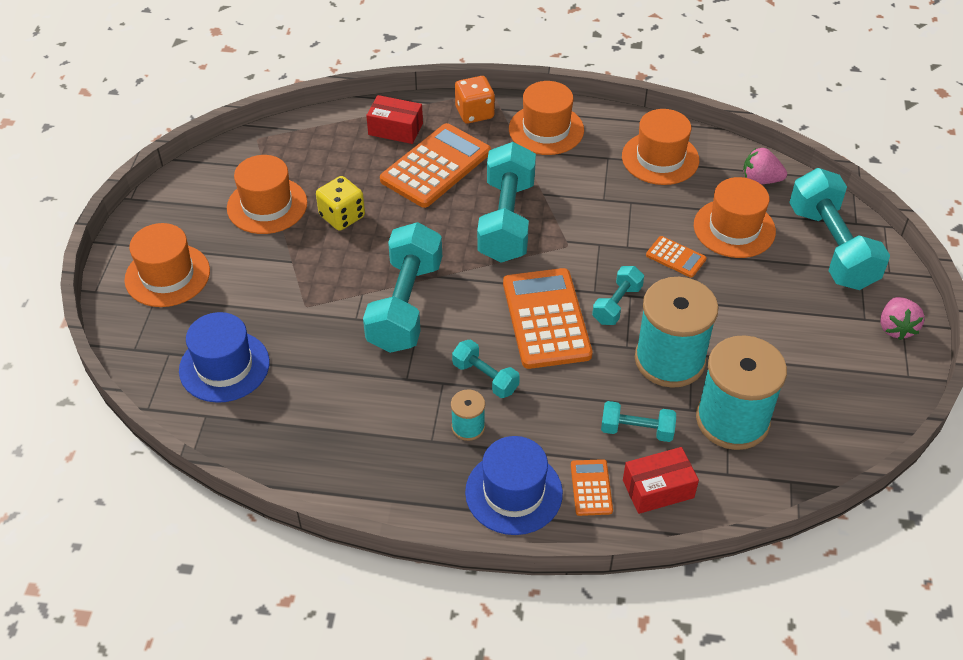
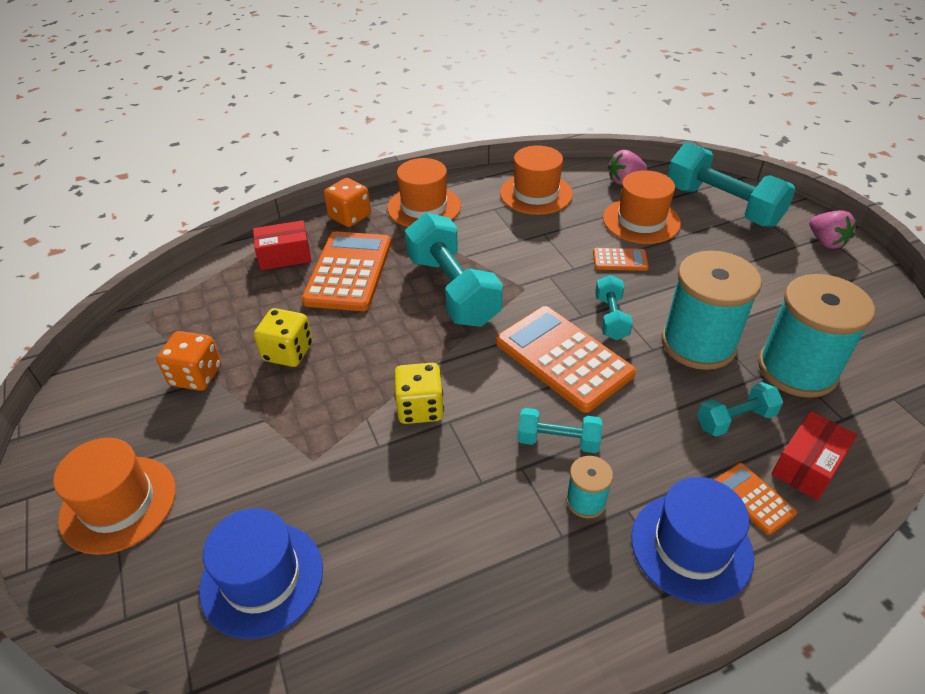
camera: 30 degrees left, 5 degrees down
orange hat [227,155,307,234] -> orange dice [157,331,221,391]
turquoise dumbbell [363,222,442,353] -> yellow dice [394,363,444,424]

